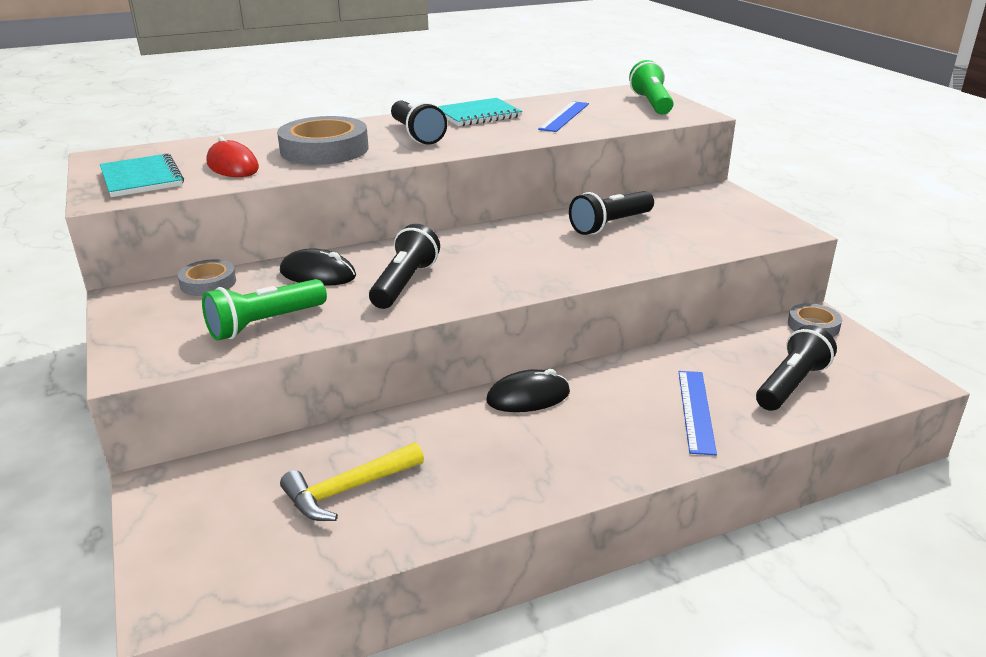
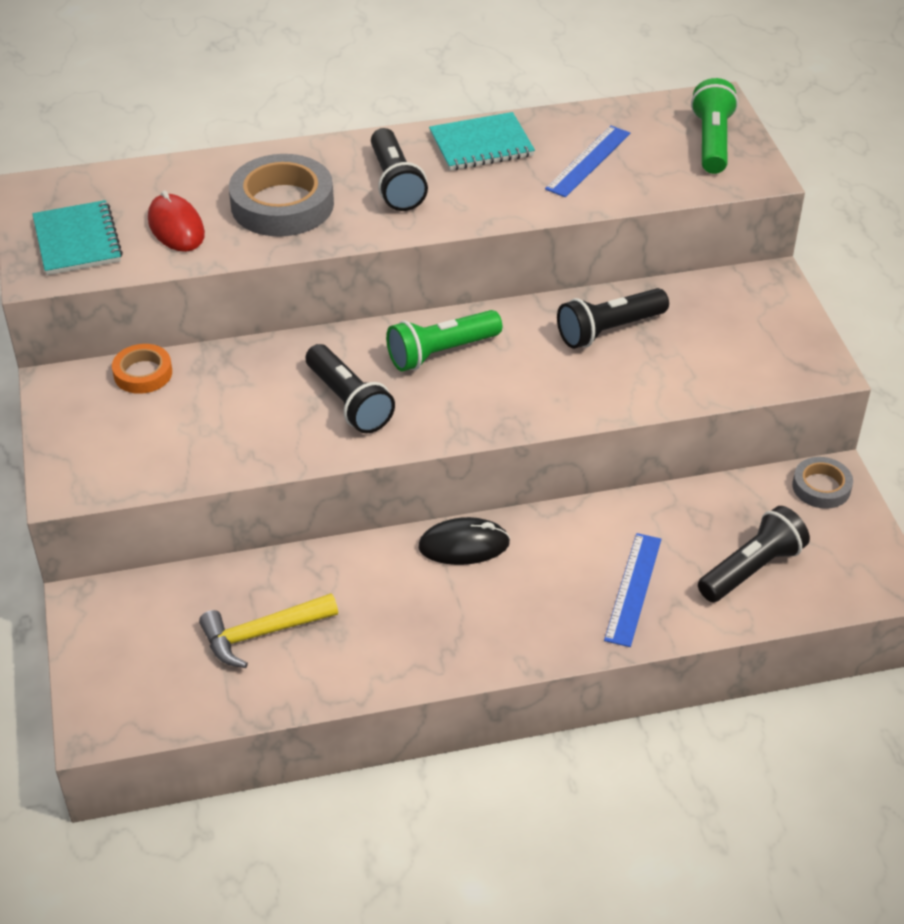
camera: 10 degrees right, 15 degrees up
grey tape [178,259,236,296] -> orange tape [112,344,172,394]
green flashlight [202,279,327,341] -> green flashlight moved to [386,310,502,372]
black mouse [280,249,356,286] -> none
black flashlight [369,224,440,309] -> black flashlight turned 120 degrees clockwise [306,344,395,433]

